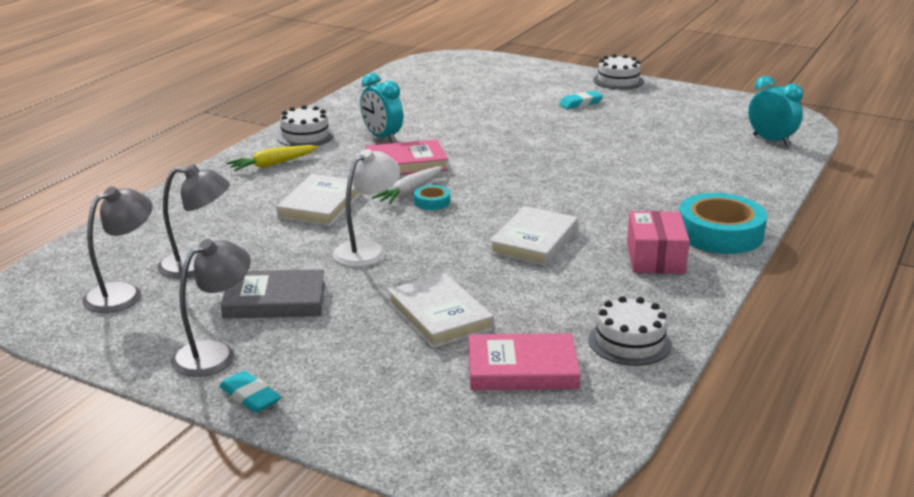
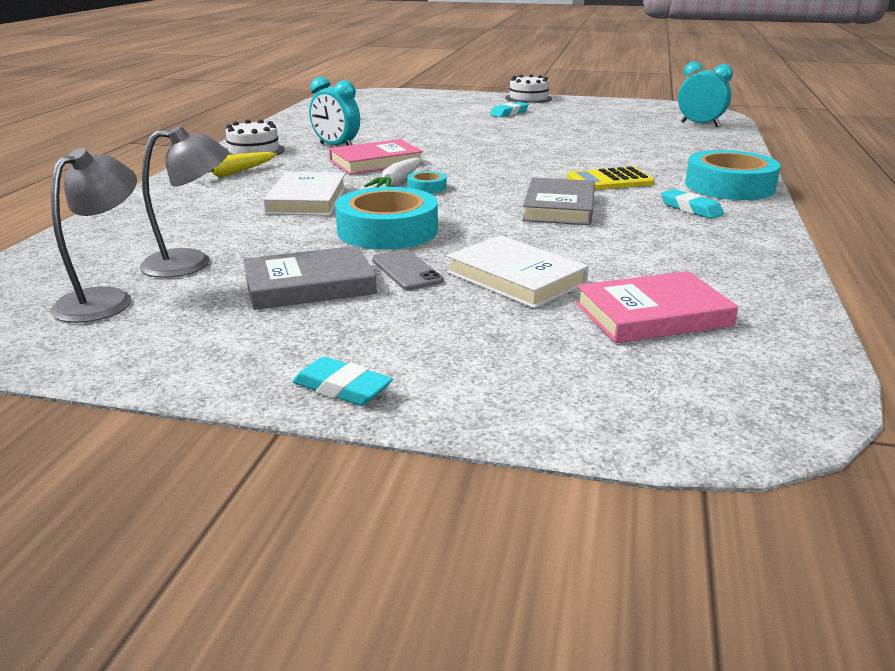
camera: 15 degrees left, 0 degrees up
grey lamp [171,239,251,377] -> none
white lamp [332,149,400,267] -> turquoise tape [335,187,438,250]
white book [489,206,578,266] -> grey book [522,177,595,225]
white cake [589,296,672,366] -> none
pink box [627,211,690,274] -> turquoise eraser [661,189,724,219]
none -> grey phone [372,249,444,290]
none -> yellow calculator [567,166,654,190]

